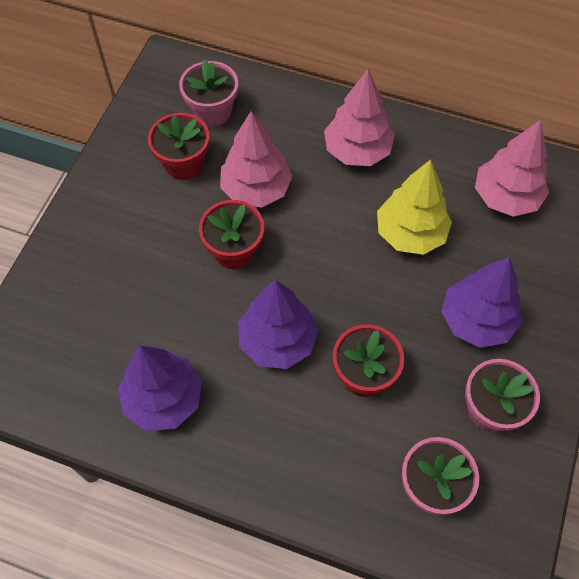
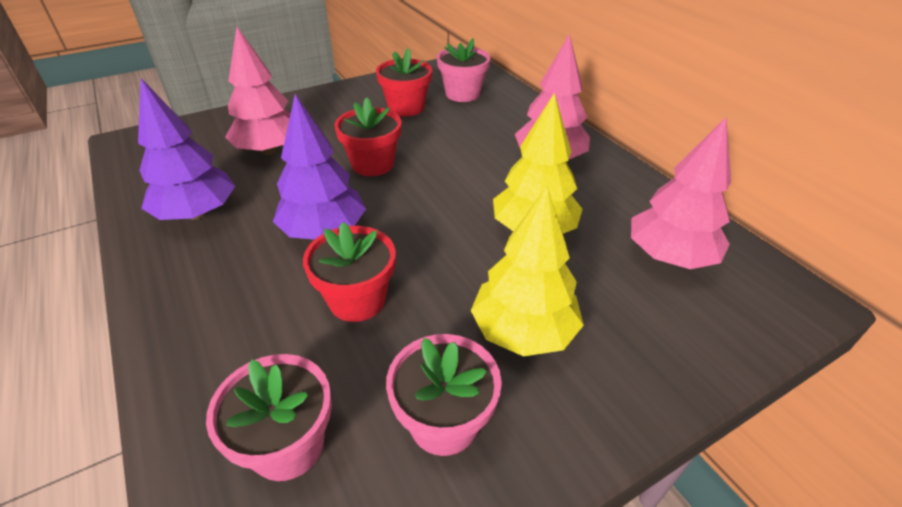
camera: 40 degrees right, 20 degrees down
pink tree [220,111,293,207] -> pink tree moved to [225,27,291,155]
purple tree [441,257,522,348] -> yellow tree [471,186,584,357]

